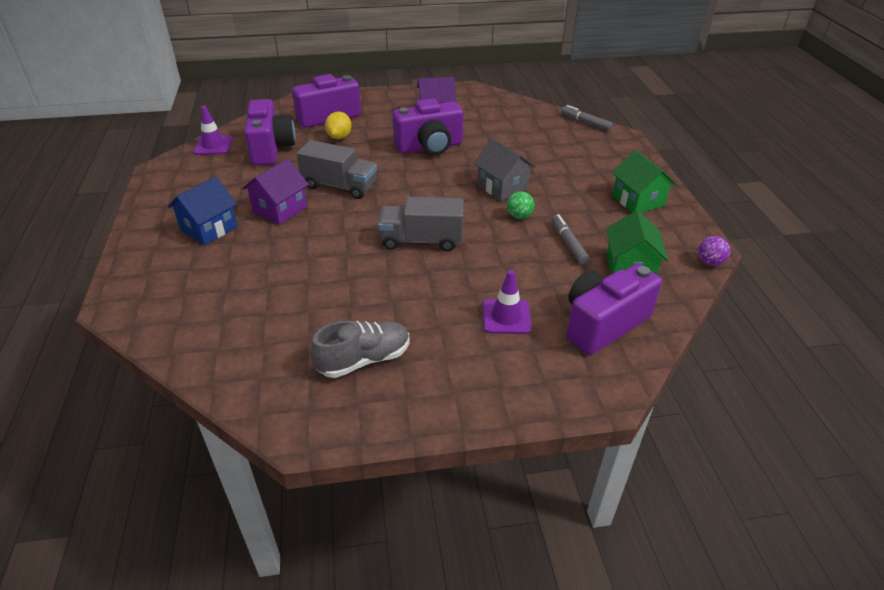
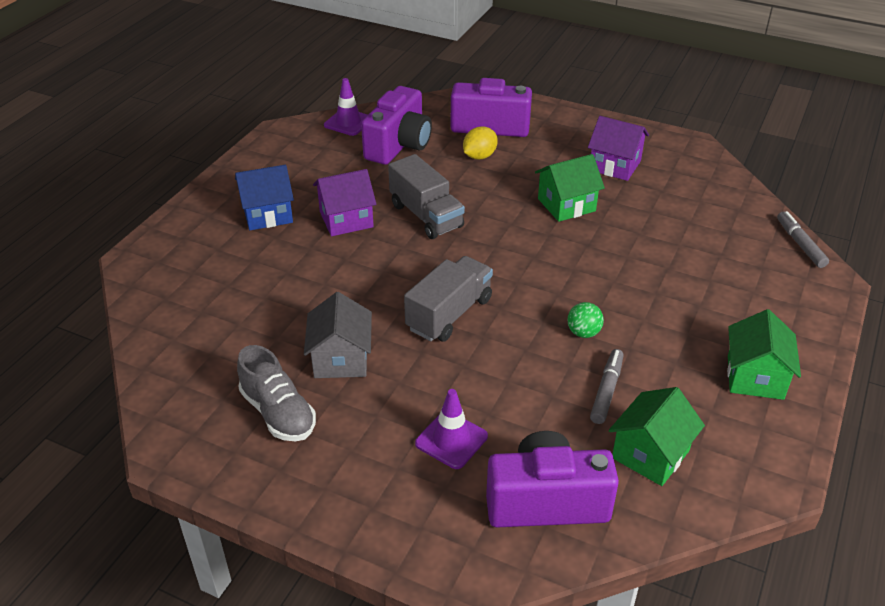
camera: 35 degrees right, 0 degrees up
grey shoe [310,320,410,378] -> grey shoe turned 45 degrees clockwise [237,345,316,441]
grey truck [378,197,464,251] -> grey truck turned 90 degrees clockwise [404,256,493,342]
purple camera [393,99,463,155] -> green house [535,154,605,222]
grey house [474,138,535,201] -> grey house moved to [304,292,372,378]
purple ball [698,236,731,266] -> none

